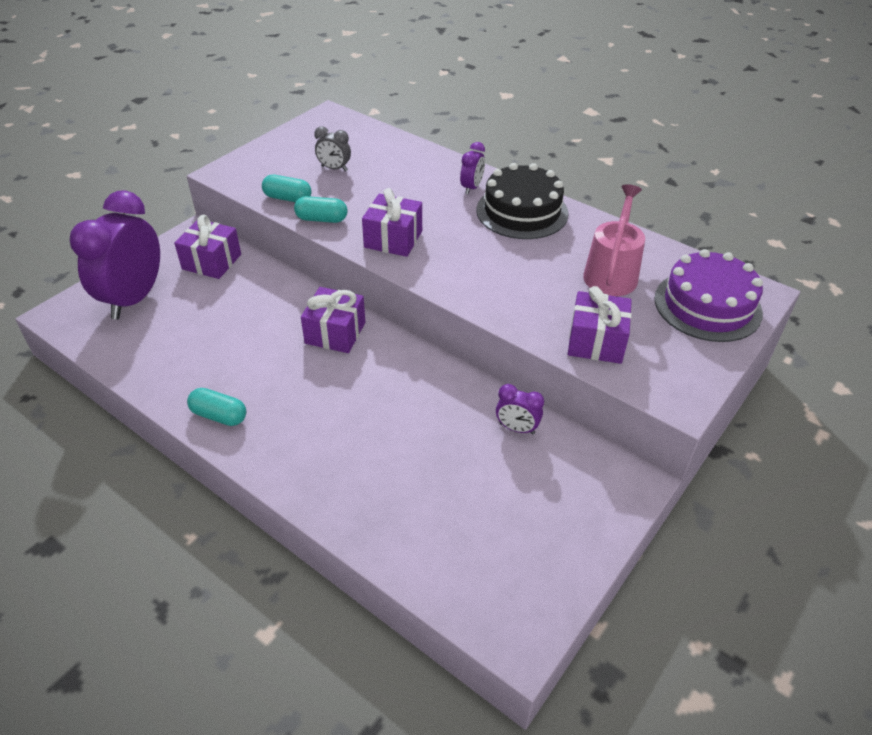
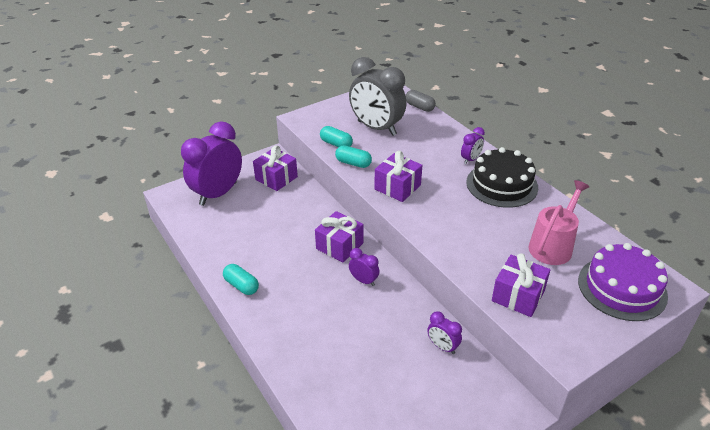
camera: 20 degrees right, 5 degrees down
grey clock [314,126,351,172] -> grey clock [349,57,406,136], size x2.25
none -> purple clock [349,248,380,286]
none -> grey capsule [405,90,436,112]

